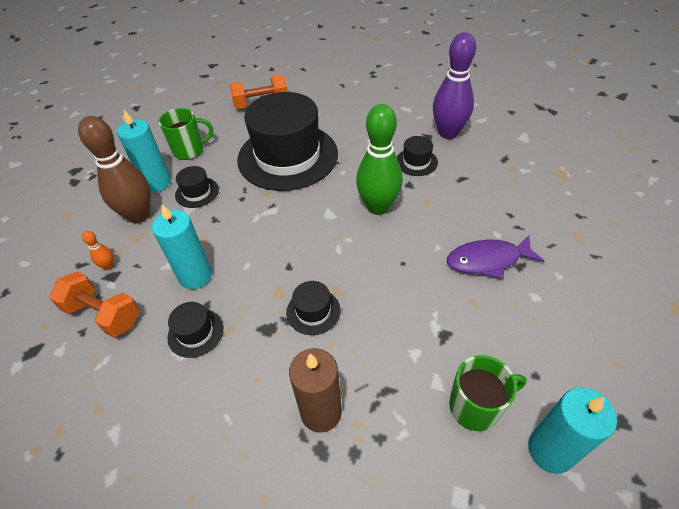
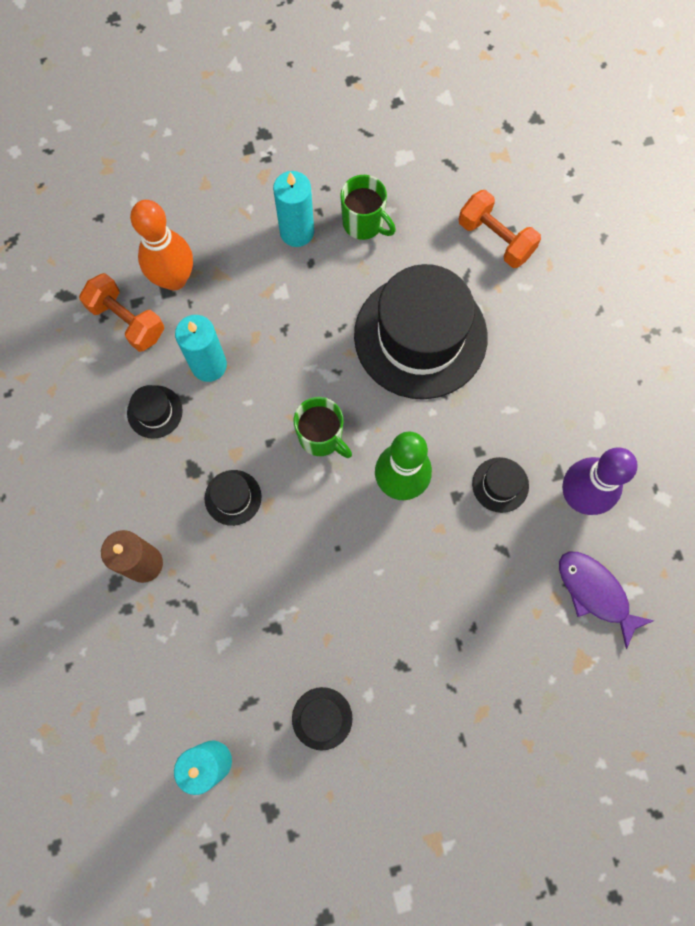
camera: 55 degrees right, 25 degrees up
orange dumbbell [49,271,140,338] -> orange dumbbell turned 45 degrees counterclockwise [79,273,164,352]
brown bowling pin [78,116,151,224] -> none
orange bowling pin [82,231,114,270] -> orange bowling pin [130,200,193,290], size x2.45
black hat [175,166,219,208] -> black hat moved to [292,687,352,750]
purple fish [447,235,544,279] -> purple fish moved to [559,552,654,649]
green mug [449,355,527,431] -> green mug moved to [294,397,352,458]

